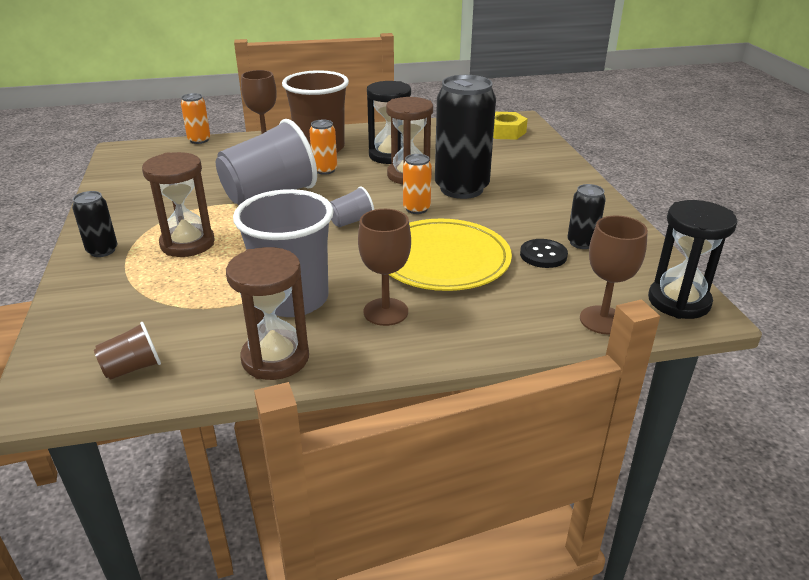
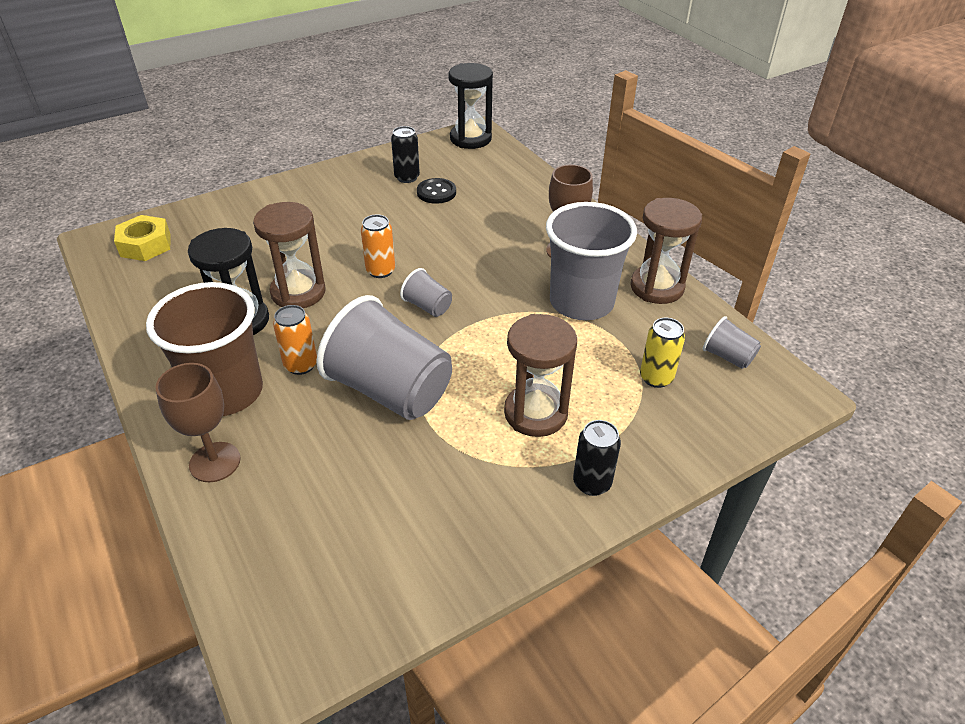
camera: 110 degrees left, 10 degrees up
brown cup [94,322,161,380] -> grey cup [703,316,761,369]
orange can [181,93,210,144] -> none
yellow plate [389,219,512,291] -> none
black can [435,75,496,199] -> none
brown goblet [580,215,648,335] -> none
none -> yellow can [640,318,685,388]

